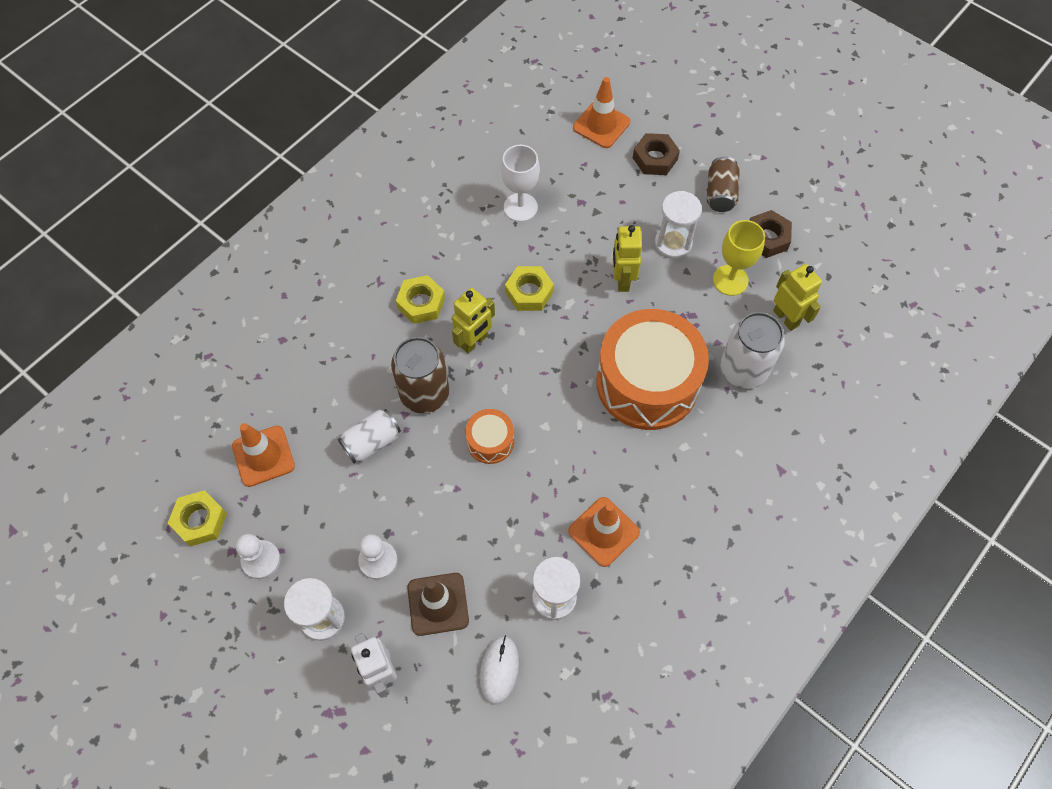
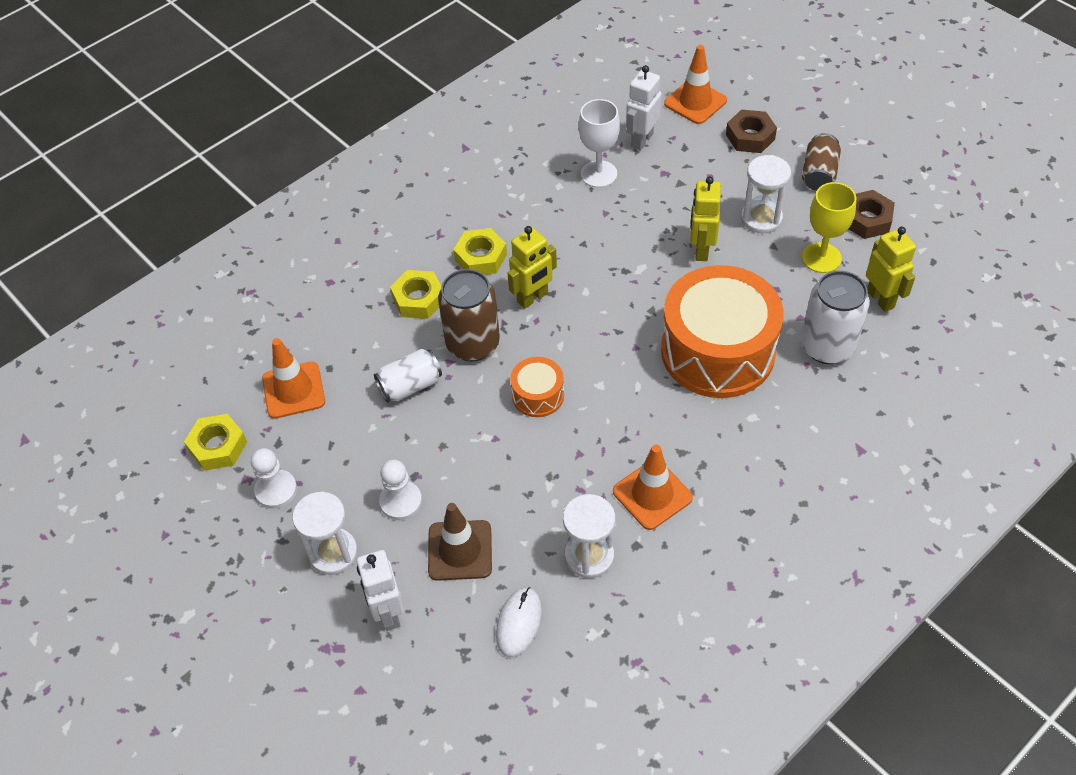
camera: 10 degrees right, 10 degrees down
yellow nut [505,266,554,311] -> yellow nut moved to [390,270,441,319]
none -> white robot [626,65,662,151]

